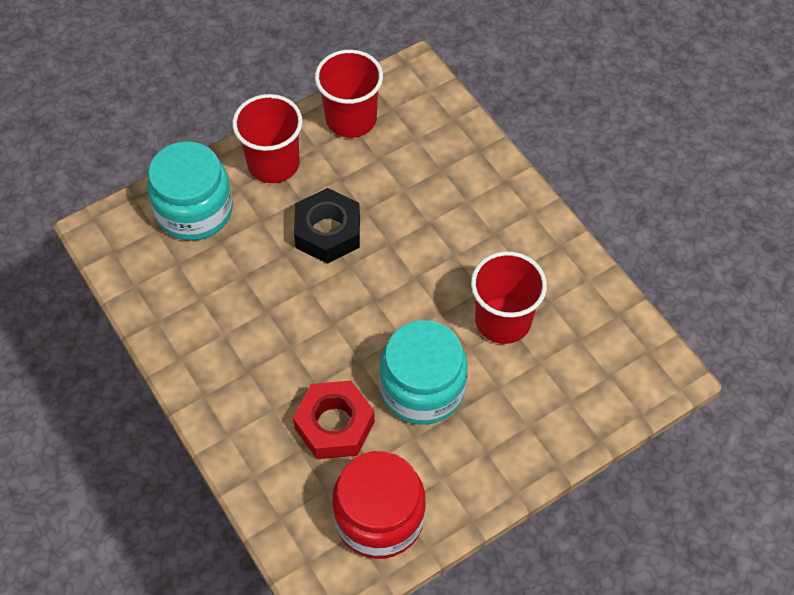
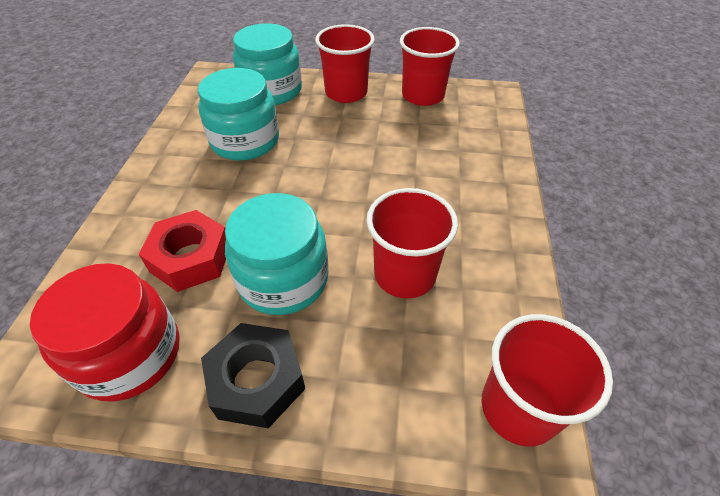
camera: 40 degrees right, 10 degrees down
black nut [294,188,360,264] -> black nut moved to [201,323,305,428]
none -> turquoise jar [198,68,279,161]
none -> red cup [481,314,613,447]

